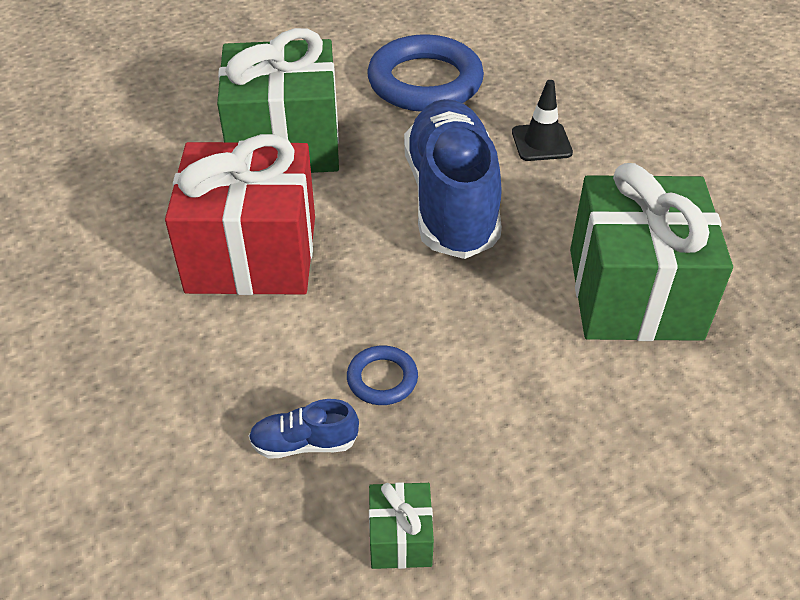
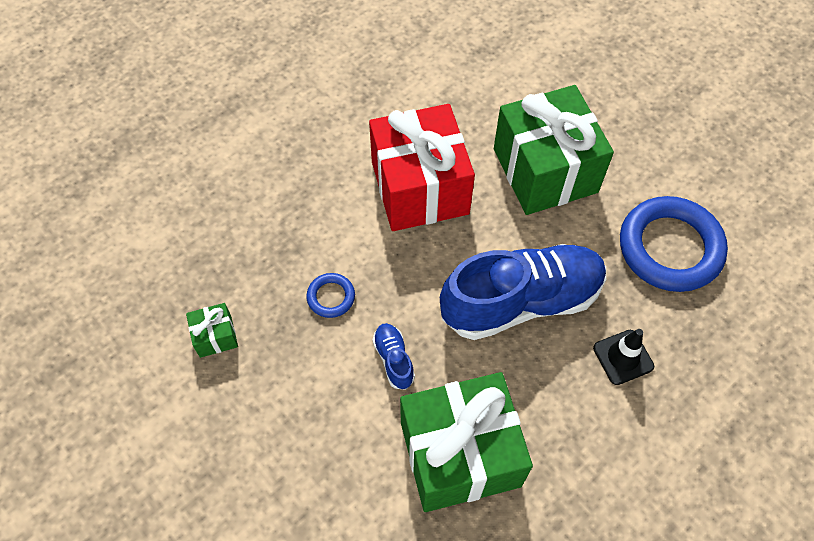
camera: 75 degrees right, 15 degrees up
blue shoe [249,399,359,459] -> blue shoe moved to [372,323,415,390]

